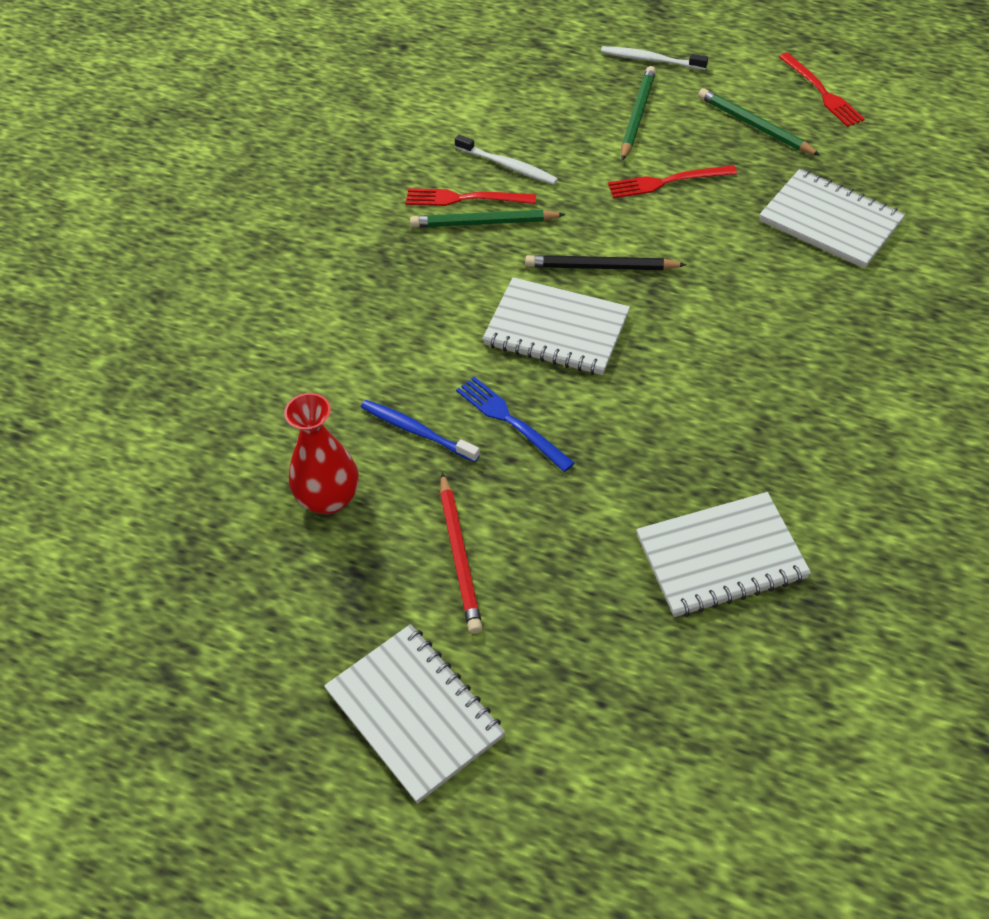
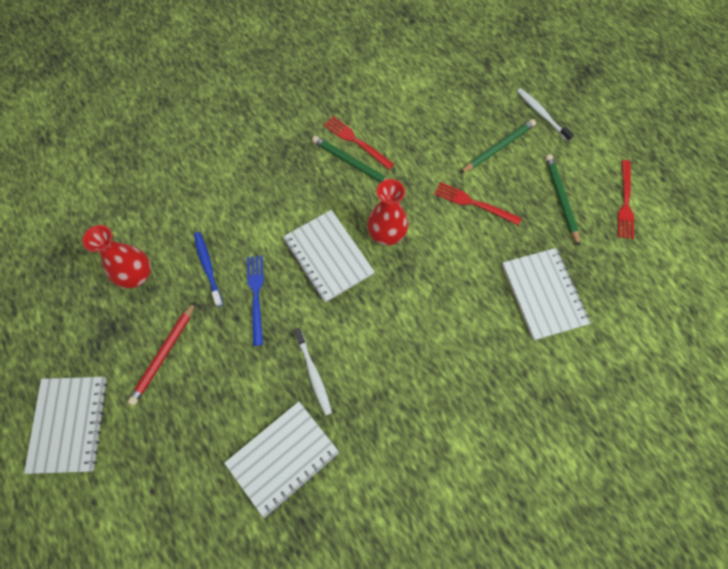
camera: 35 degrees right, 15 degrees up
white toothbrush [455,135,558,185] -> white toothbrush moved to [294,328,332,416]
black pencil [525,255,687,270] -> red vase [367,179,408,245]
white notebook [636,492,811,617] -> white notebook turned 60 degrees counterclockwise [224,401,339,518]

